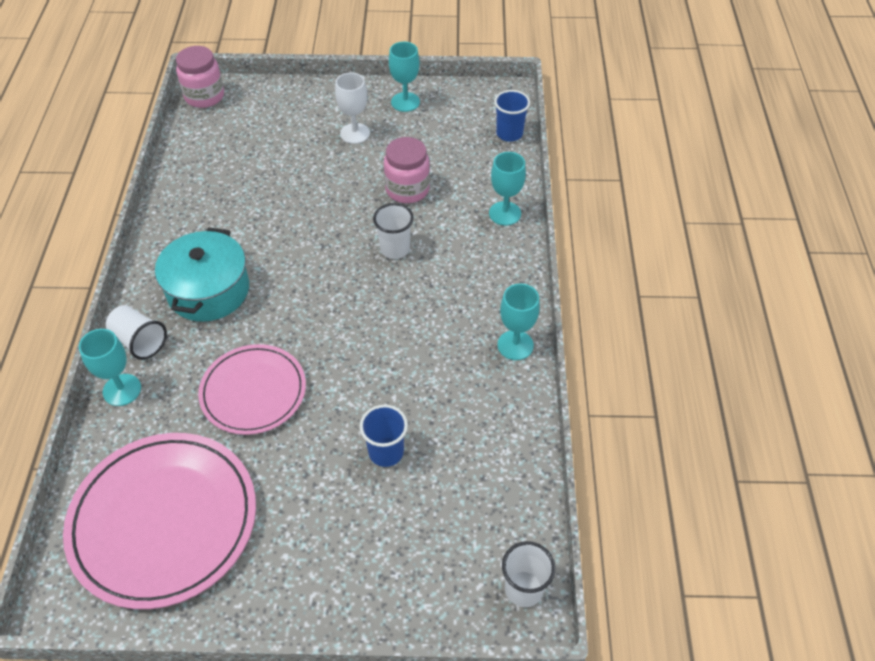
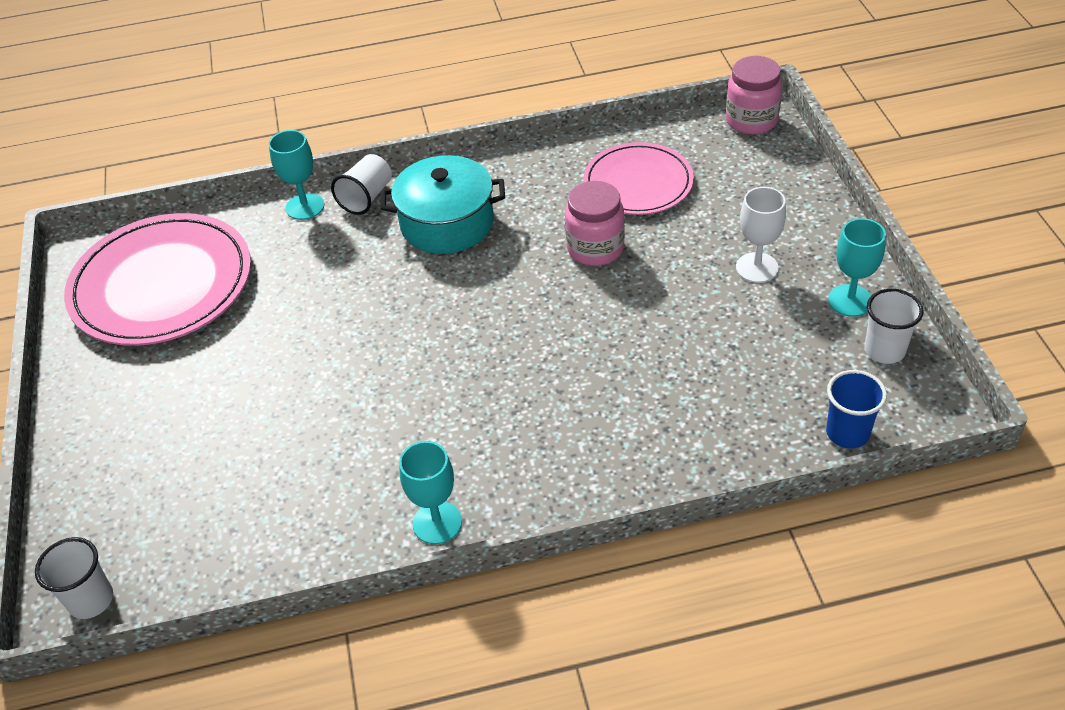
camera: 80 degrees right, 5 degrees down
pink plate [198,344,306,435] -> pink plate moved to [583,142,694,215]
blue cup [359,405,408,467] -> none
white cup [373,203,414,259] -> white cup moved to [864,289,924,364]
pink jar [384,137,430,203] -> pink jar moved to [565,181,625,266]
turquoise goblet [489,152,526,225] -> none

